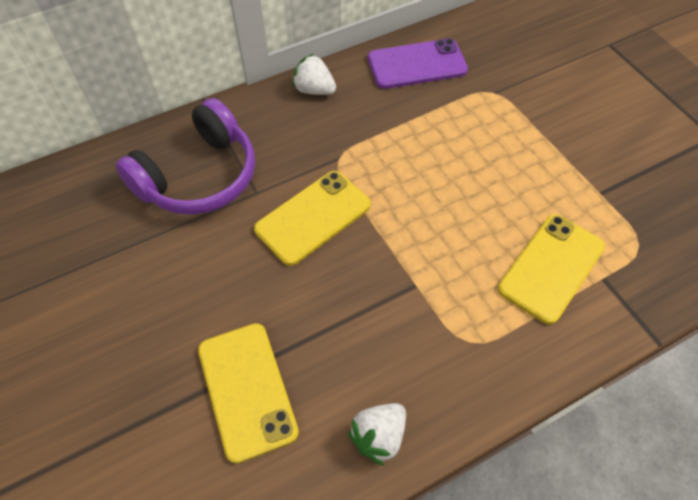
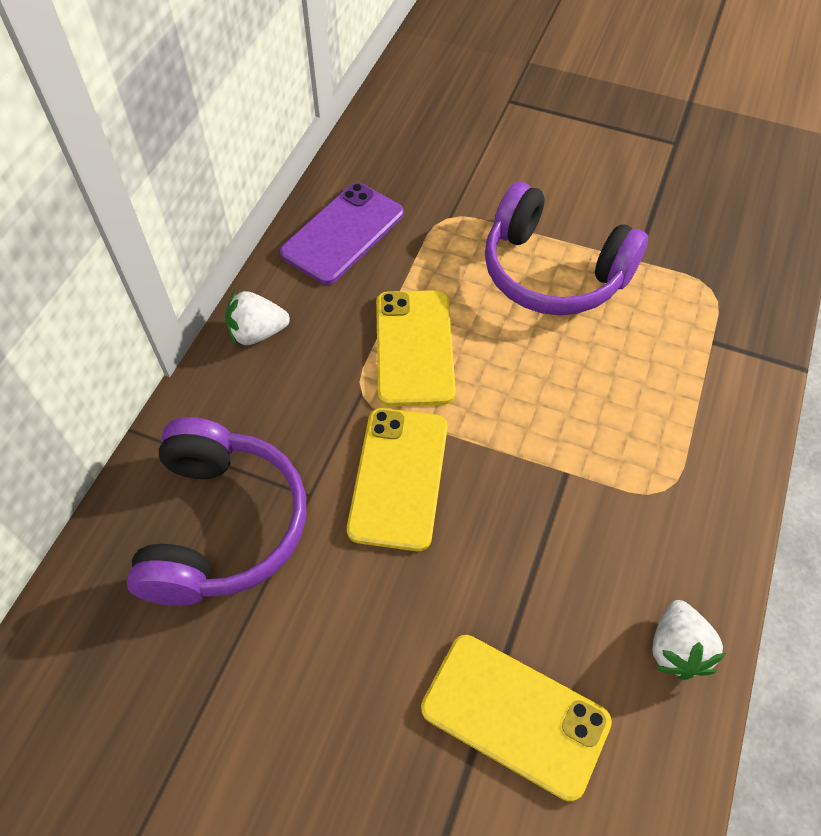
camera: 40 degrees left, 0 degrees up
yellow phone [498,214,605,324] -> yellow phone moved to [376,290,456,406]
none -> purple headphones [485,182,648,315]

